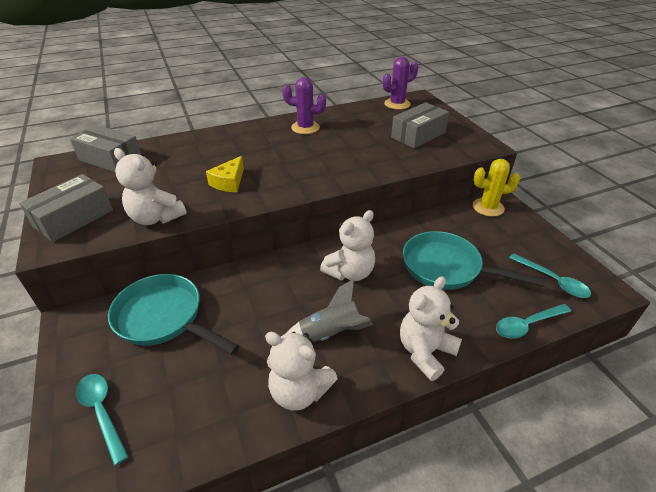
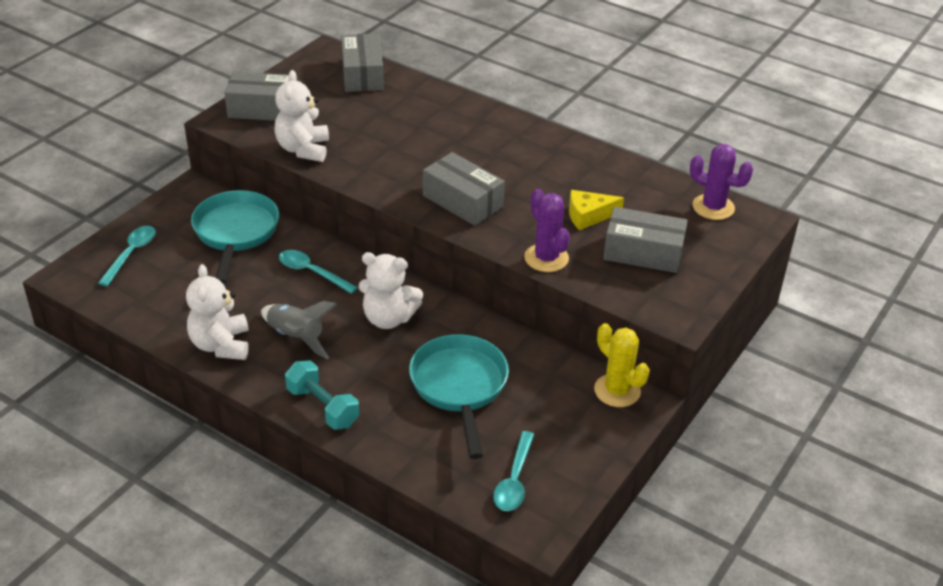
camera: 55 degrees right, 0 degrees up
yellow cheese [206,156,244,192] -> yellow cheese moved to [569,190,624,230]
purple cactus [282,77,326,134] -> purple cactus moved to [524,189,570,272]
white teddy bear [400,276,462,381] -> turquoise dumbbell [285,360,359,430]
turquoise spoon [496,304,571,339] -> turquoise spoon moved to [279,250,358,294]
none -> grey box [423,152,505,226]

